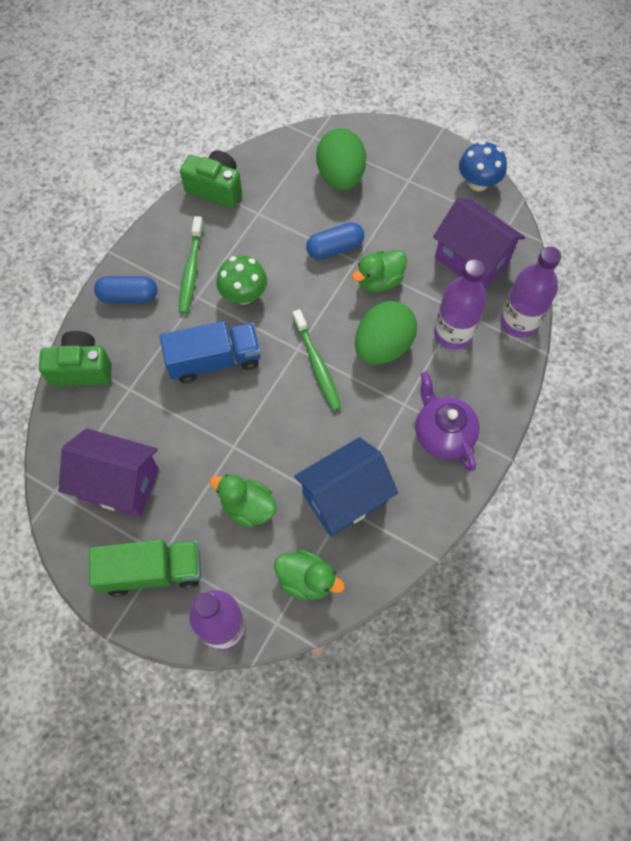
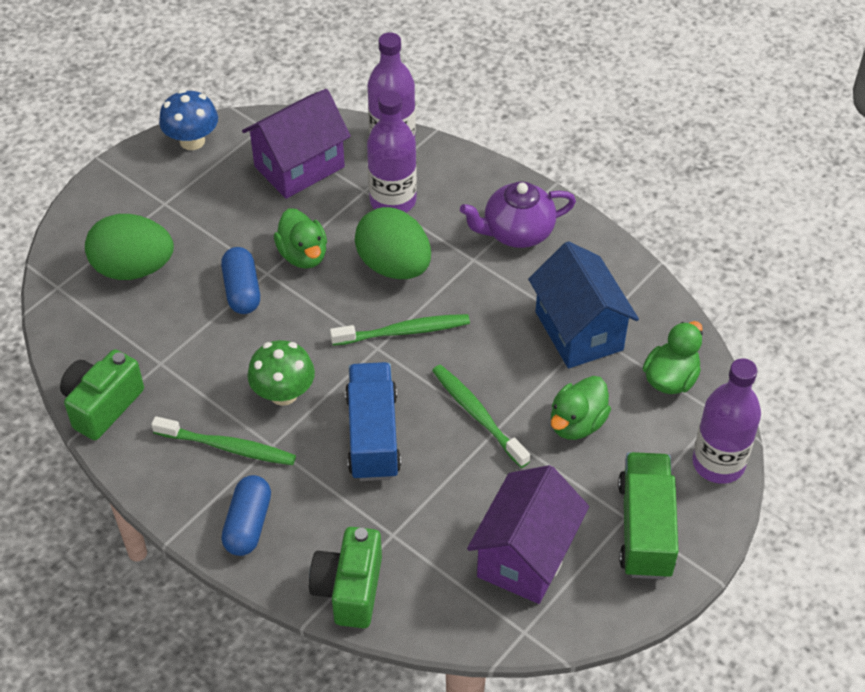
camera: 80 degrees left, 15 degrees down
none -> green toothbrush [432,364,530,468]

